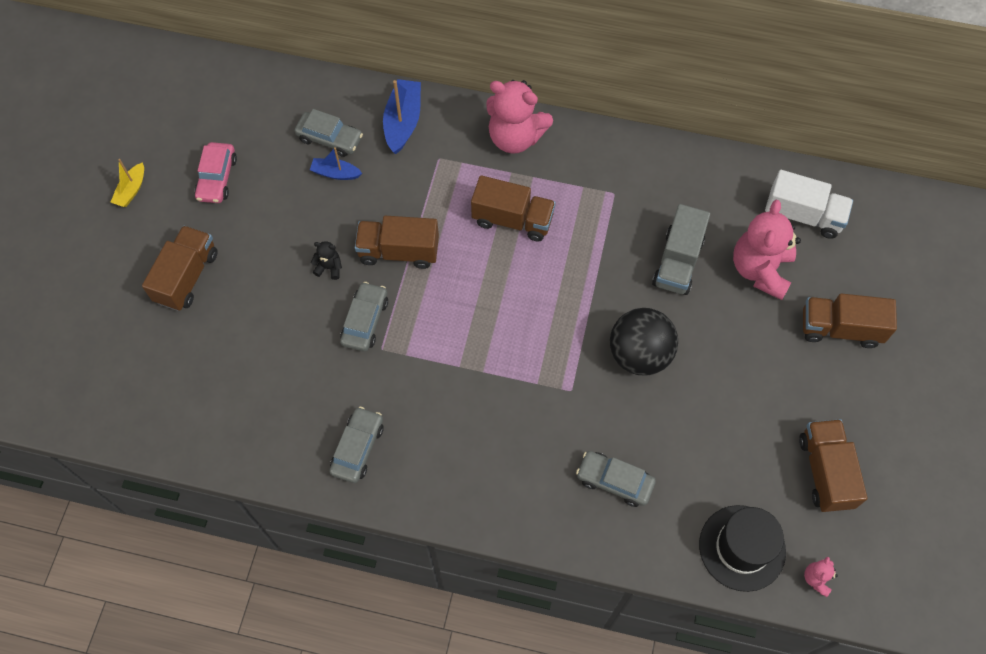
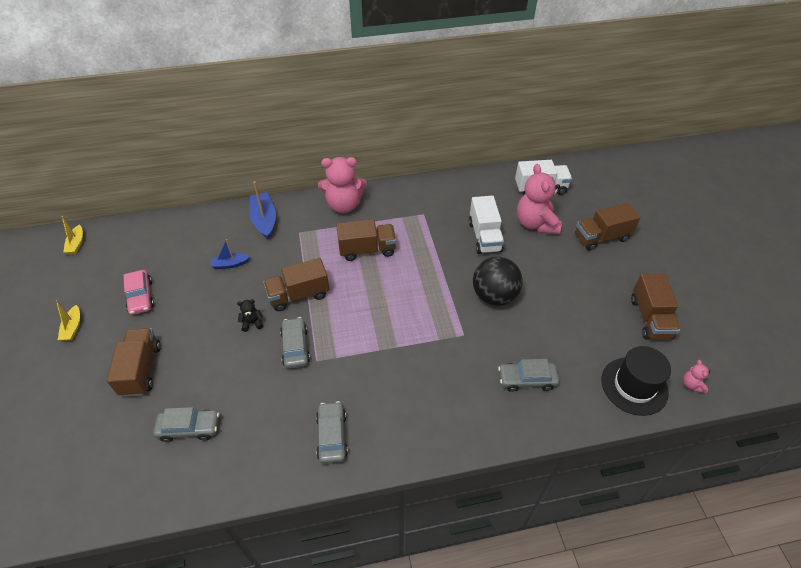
camera: 25 degrees left, 15 degrees down
grey car [295,109,363,157] -> grey car moved to [153,407,219,442]
grey truck [652,204,710,295] -> white truck [469,196,504,254]
brown truck [799,419,867,512] -> brown truck turned 150 degrees counterclockwise [631,274,680,339]
none -> yellow boat [62,216,83,254]

